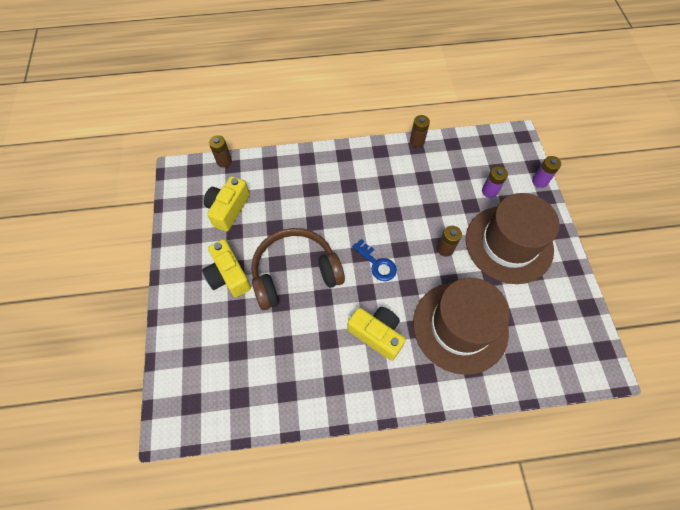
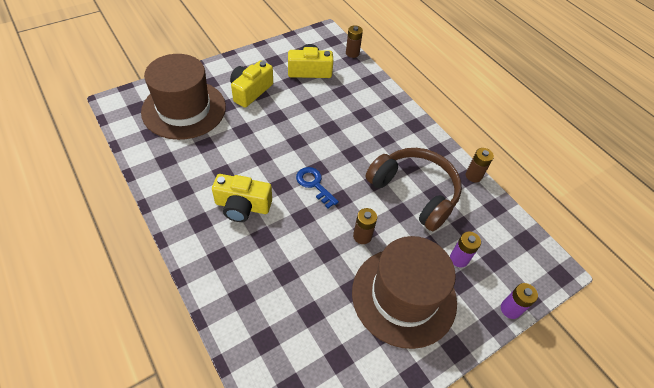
camera: 60 degrees right, 10 degrees down
brown headphones [251,228,345,310] -> brown headphones moved to [366,148,462,231]
yellow camera [347,307,406,361] -> yellow camera turned 90 degrees clockwise [212,174,272,222]
blue key [352,239,397,281] -> blue key turned 120 degrees clockwise [296,167,339,208]
brown hat [413,278,510,375] -> brown hat moved to [141,54,226,140]

